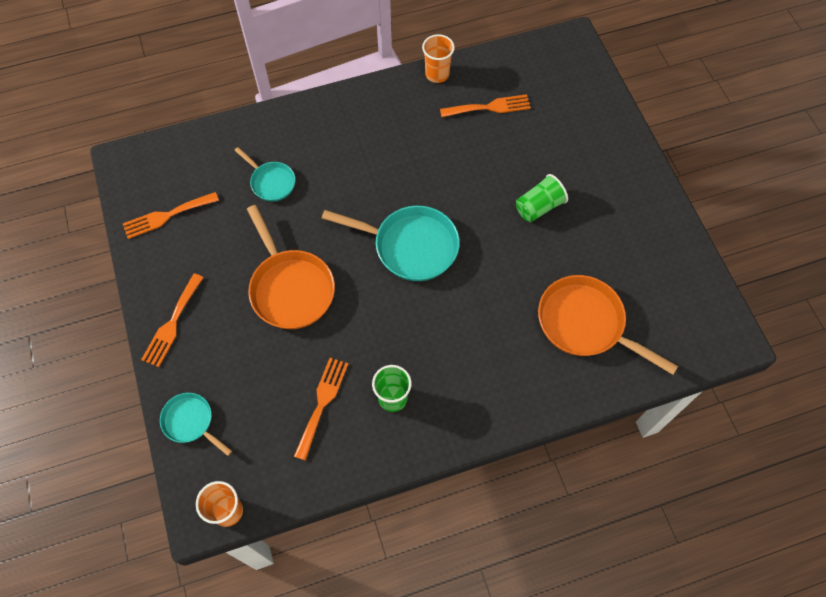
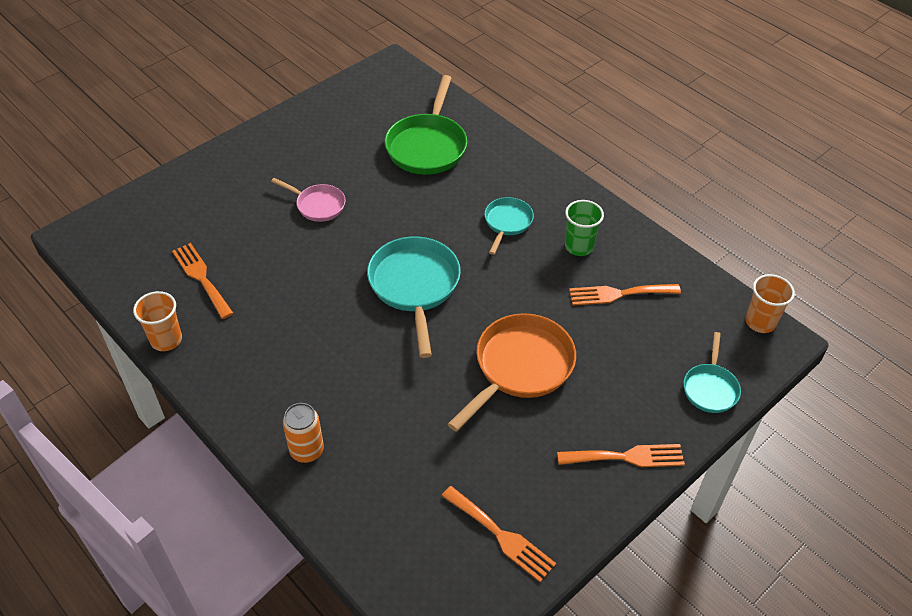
camera: 115 degrees left, 15 degrees down
turquoise pan [234,147,295,202] -> turquoise pan moved to [484,197,534,255]
green cup [516,174,568,222] -> pink pan [271,178,346,222]
orange pan [538,275,678,375] -> green pan [385,75,467,175]
none -> orange can [283,403,324,463]

